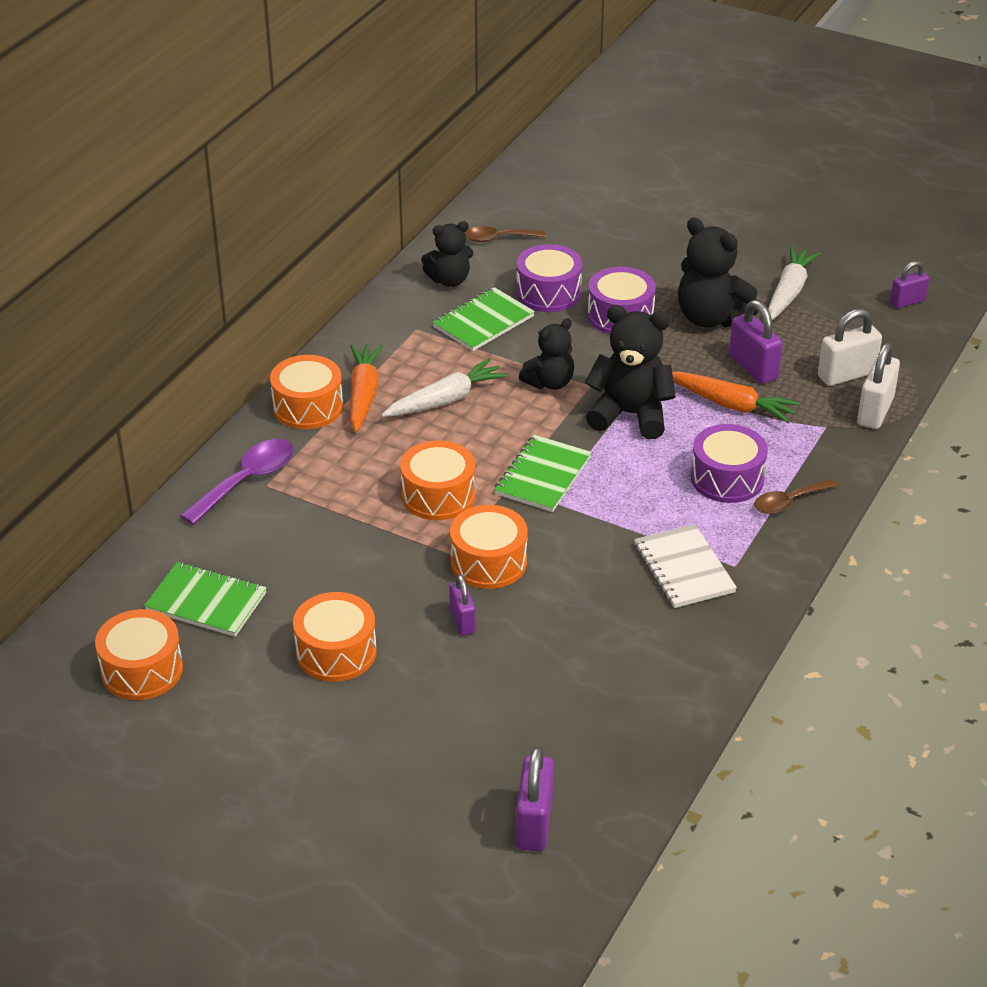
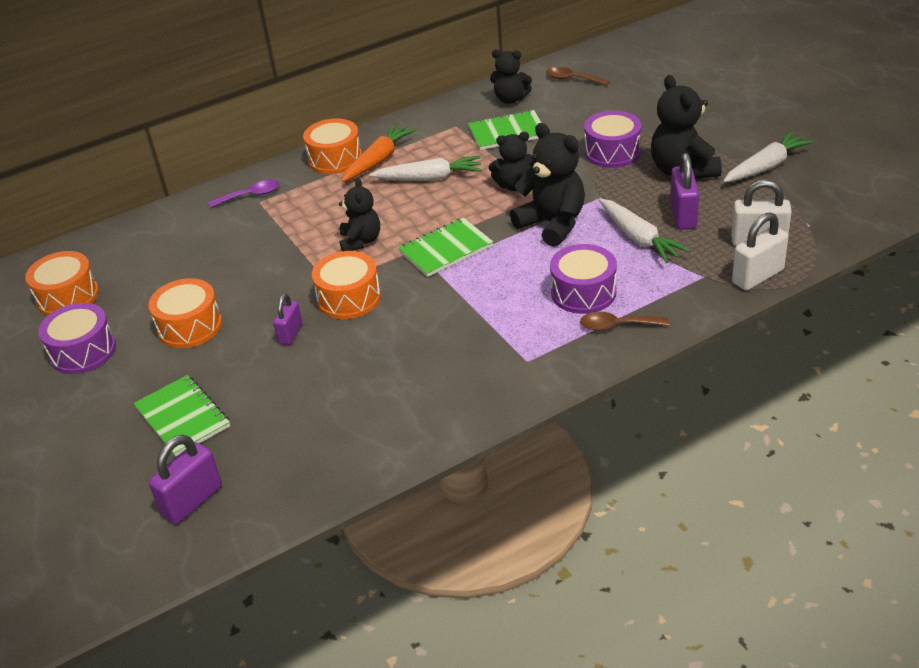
camera: 35 degrees right, 0 degrees up
green notebook [144,562,267,637] -> green notebook moved to [134,375,230,456]
purple spoon [180,439,294,525] -> purple spoon [208,180,279,208], size x0.66
orange drum [400,440,475,520] -> black teddy bear [339,178,380,251]
purple drum [516,244,582,312] -> purple drum moved to [38,303,116,374]
white notebook [634,524,737,608] -> none
orange carrot [672,372,800,423] -> white carrot [599,199,690,263]
purple padlock [890,261,929,308] -> none

